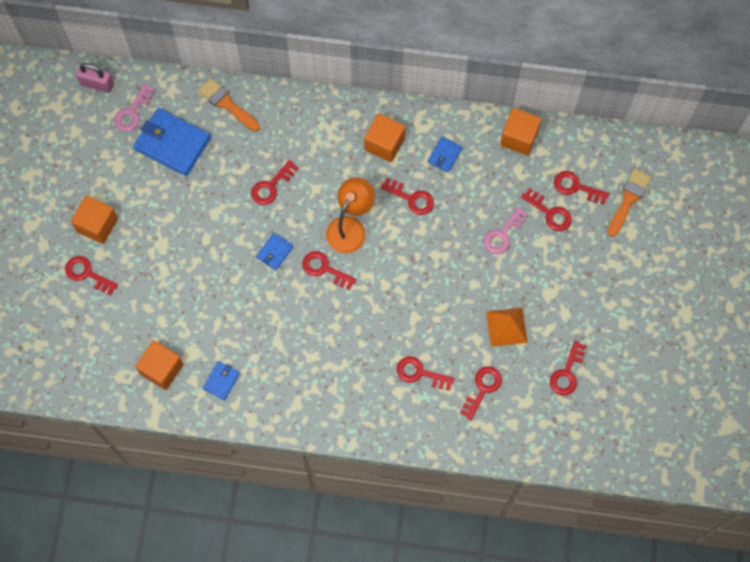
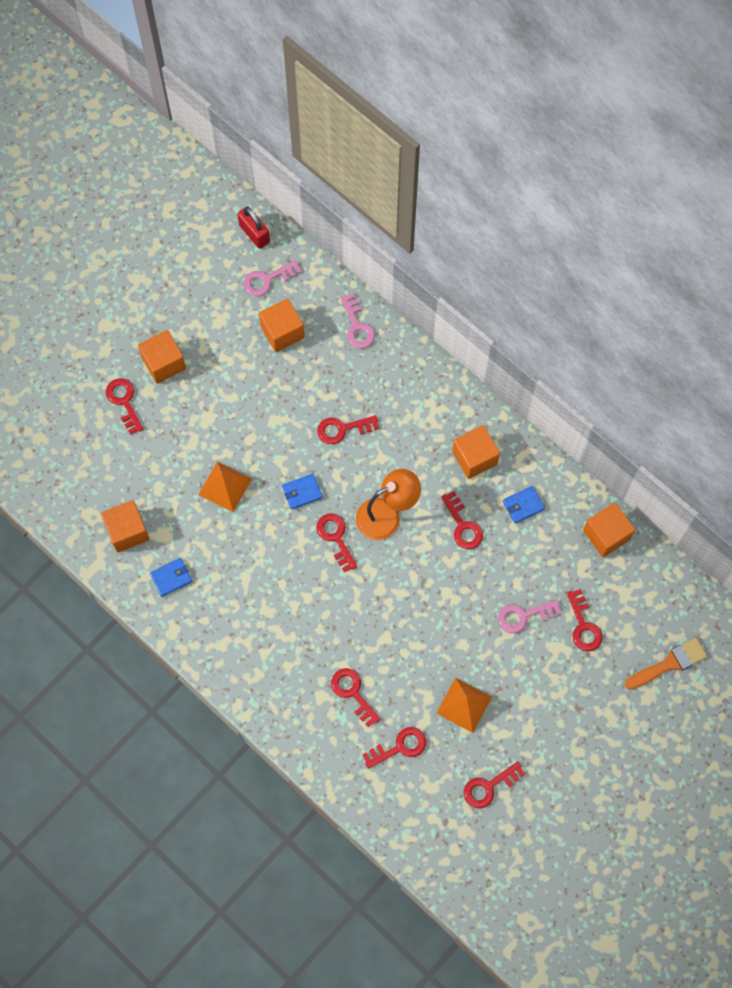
camera: 35 degrees right, 0 degrees up
pink padlock [76,63,114,93] -> red padlock [237,206,270,249]
blue wallet [133,108,211,176] -> orange cube [259,298,305,352]
orange brush [198,78,260,132] -> pink key [340,293,375,349]
red key [554,171,609,205] -> none
none -> orange pyramid [198,462,252,512]

